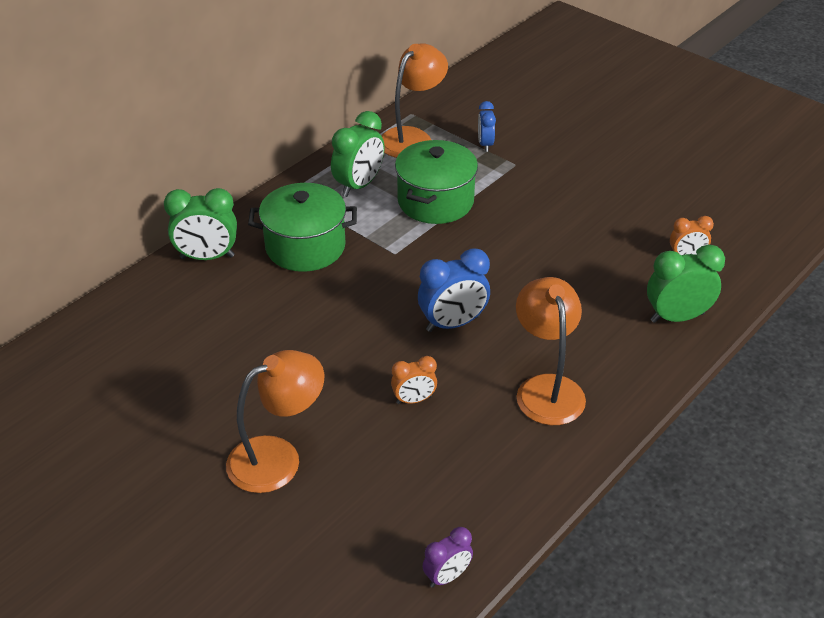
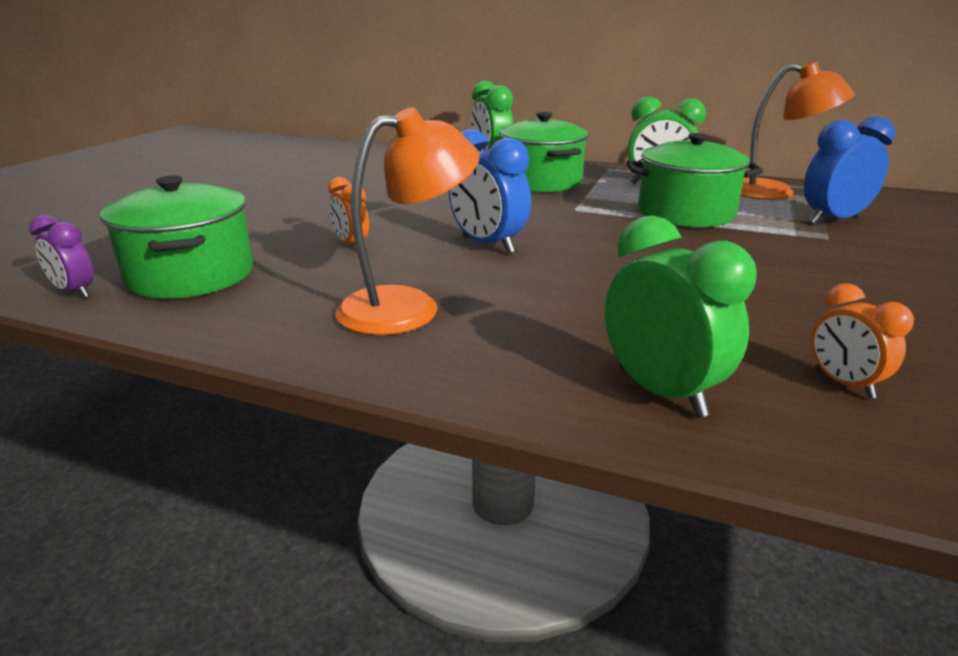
camera: 70 degrees right, 15 degrees down
orange lamp [226,350,324,493] -> none
blue clock [478,101,496,152] -> blue clock [804,116,895,224], size x1.68
none -> green pot [100,176,253,299]

